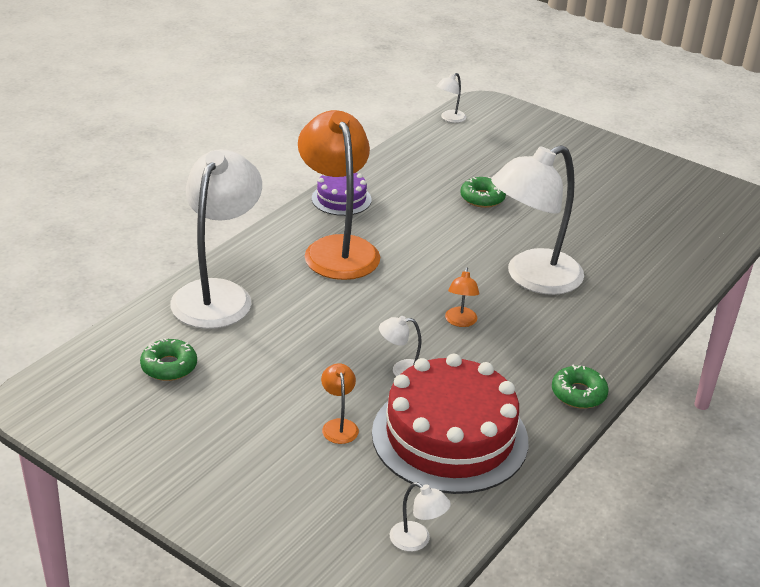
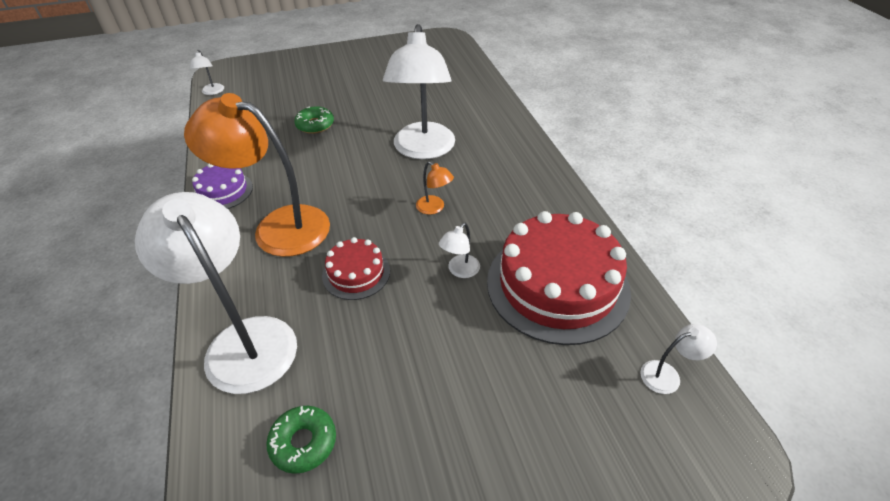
camera: 50 degrees left, 10 degrees up
orange lamp [321,363,359,444] -> none
green donut [552,365,609,409] -> none
none -> red cake [322,237,390,300]

